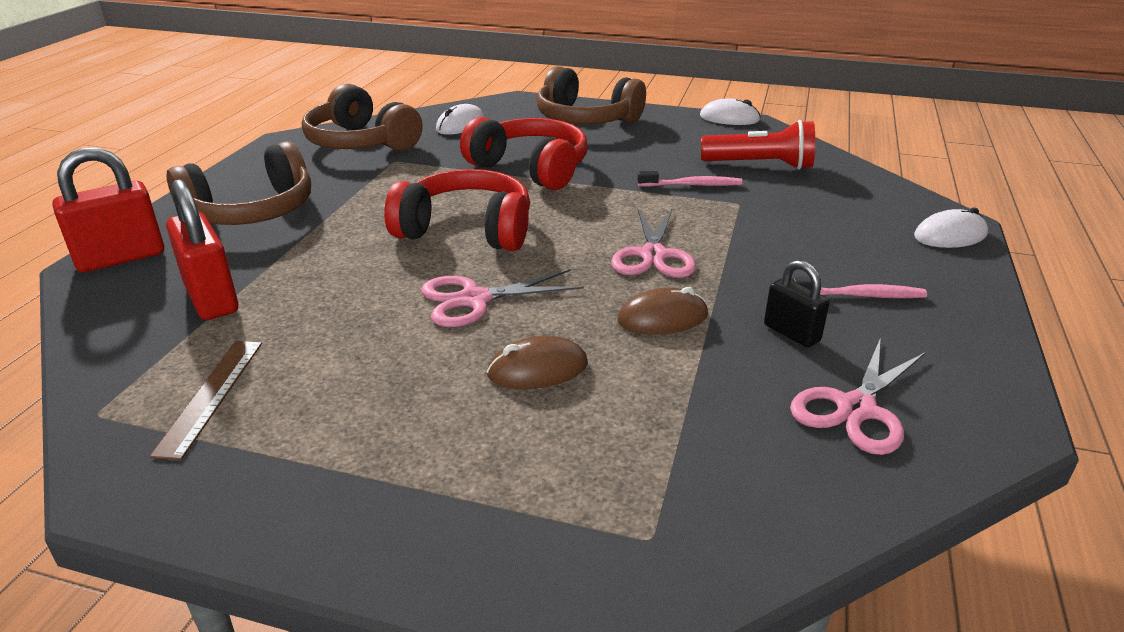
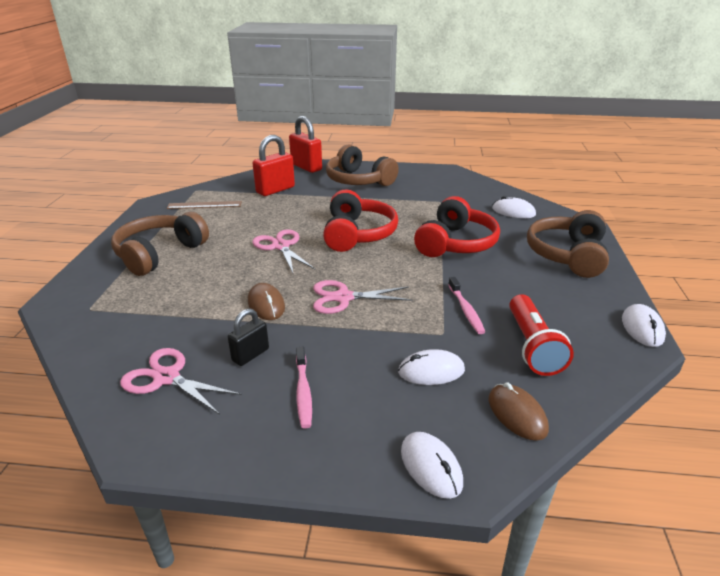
camera: 80 degrees right, 0 degrees up
brown headphones [302,84,423,151] -> brown headphones moved to [111,212,209,276]
brown mouse [487,336,588,389] -> brown mouse moved to [489,382,549,440]
none -> white mouse [398,349,465,385]

